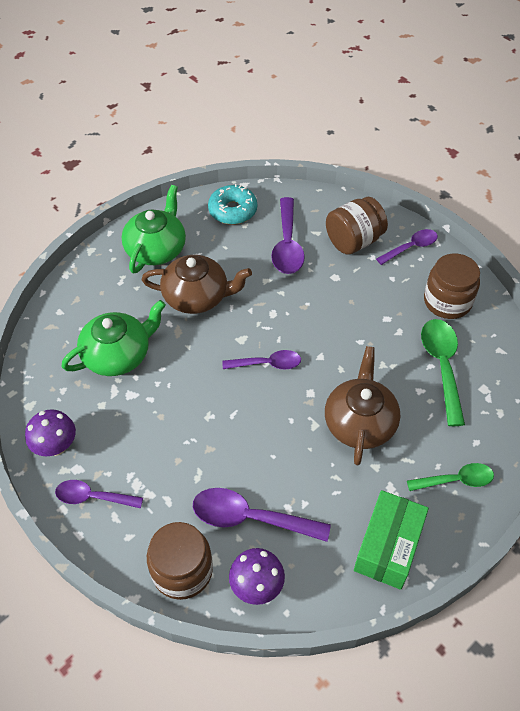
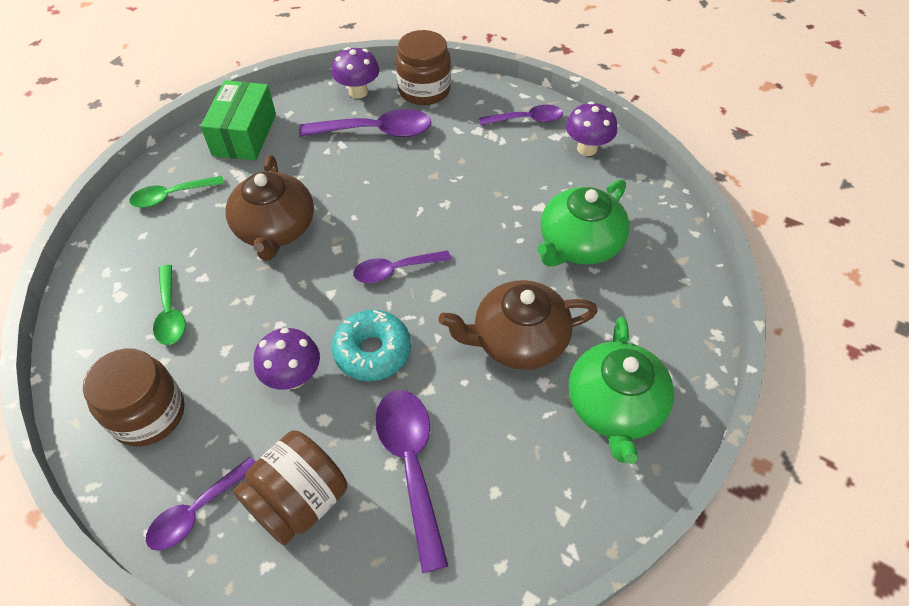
camera: 165 degrees right, 0 degrees up
turquoise donut [208,184,257,225] -> turquoise donut moved to [332,310,411,381]
green spoon [421,319,465,426] -> green spoon [153,265,185,345], size x0.65
none -> purple mushroom [254,328,320,390]

